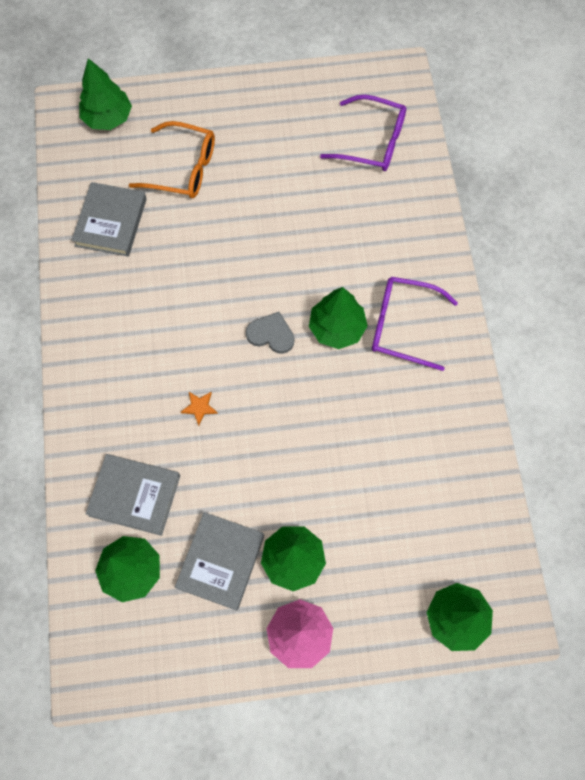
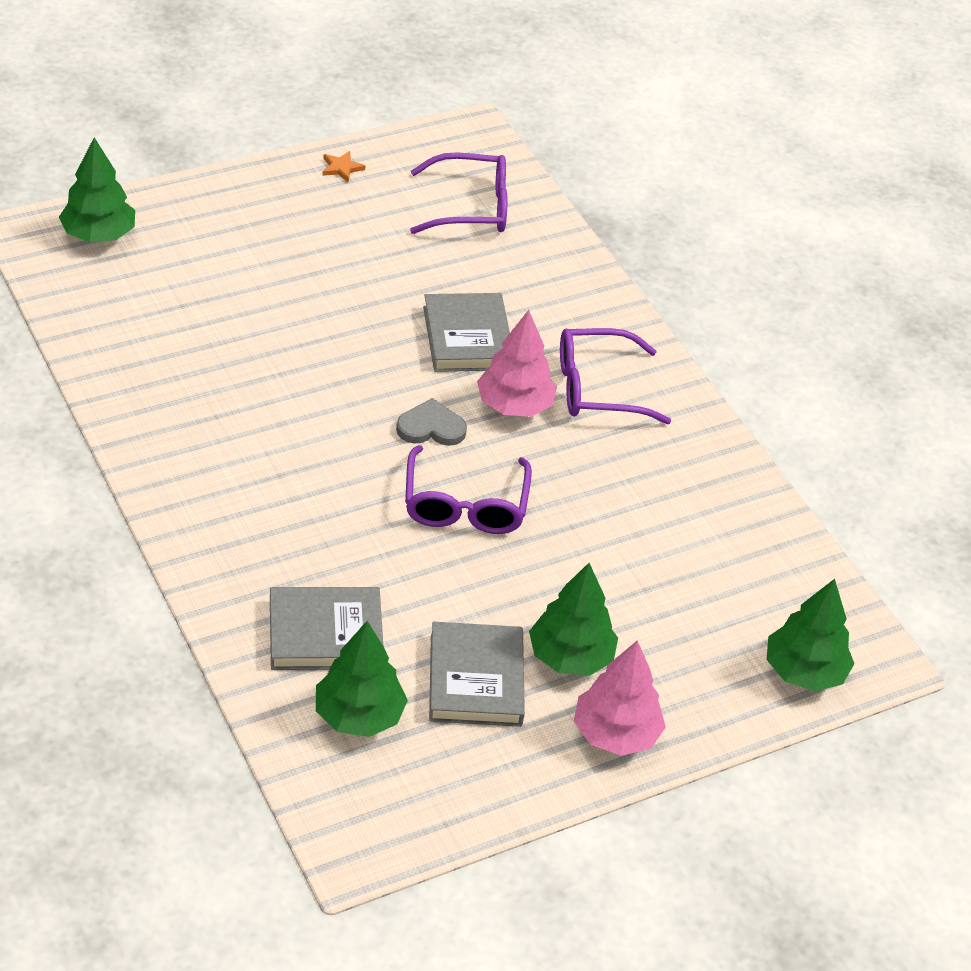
camera: 25 degrees left, 25 degrees down
grey book [72,182,147,257] -> grey book moved to [423,293,510,372]
orange glasses [129,121,215,198] -> none
orange star [181,392,218,426] -> orange star moved to [322,151,365,182]
green tree [309,287,368,349] -> pink tree [477,310,557,417]
none -> purple glasses [405,445,532,534]

